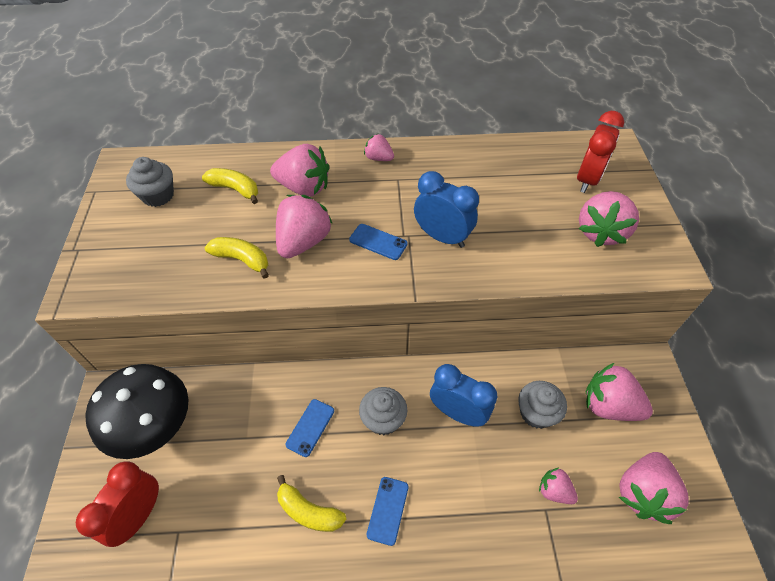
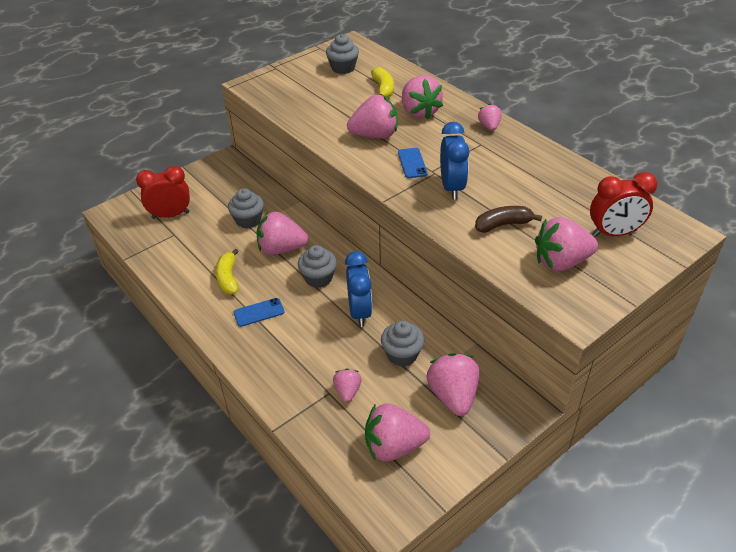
camera: 55 degrees right, 10 degrees down
black mushroom [85,364,189,459] -> none
yellow banana [204,237,269,279] -> none
blue phone [285,399,334,457] -> pink strawberry [256,212,308,255]
none -> grey cupcake [228,188,264,229]
none -> brown banana [475,206,542,233]

